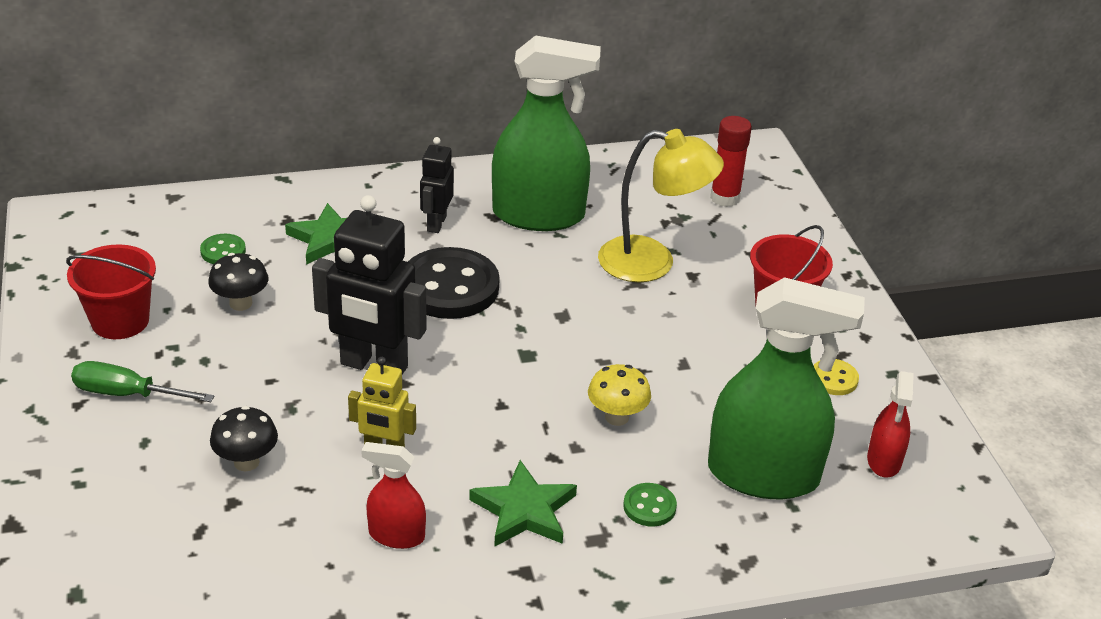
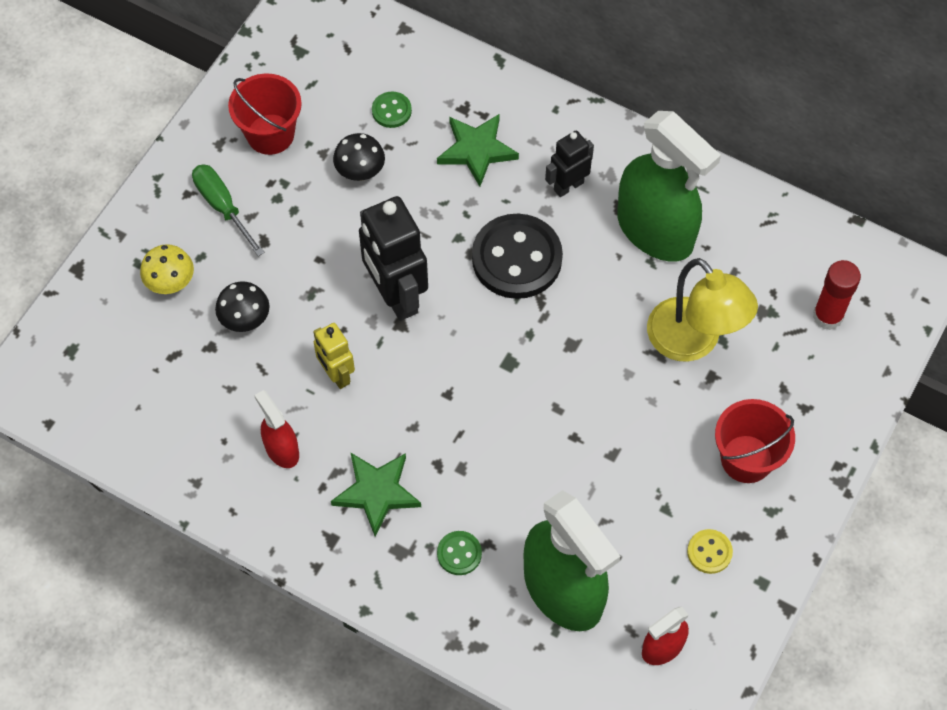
camera: 45 degrees right, 25 degrees up
yellow mushroom [588,364,651,426] -> yellow mushroom moved to [140,244,194,294]

